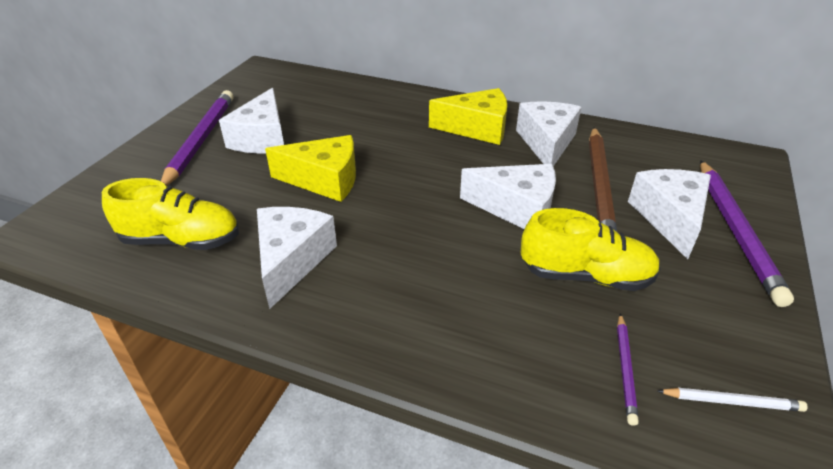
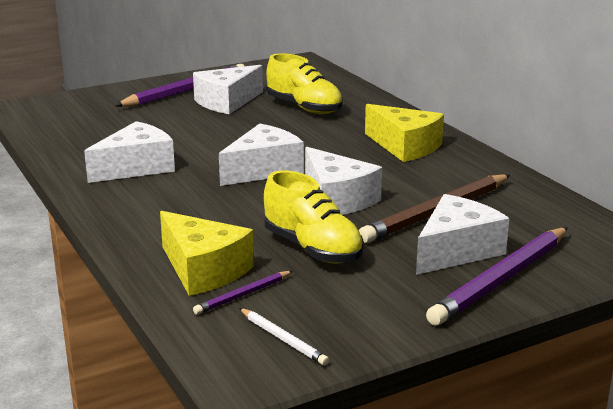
camera: 40 degrees right, 15 degrees down
yellow shoe [102,178,239,250] -> yellow shoe moved to [266,53,343,114]
yellow cheese [265,135,356,202] -> yellow cheese moved to [160,211,254,296]
white cheese [516,101,581,166] -> white cheese moved to [219,123,304,186]

